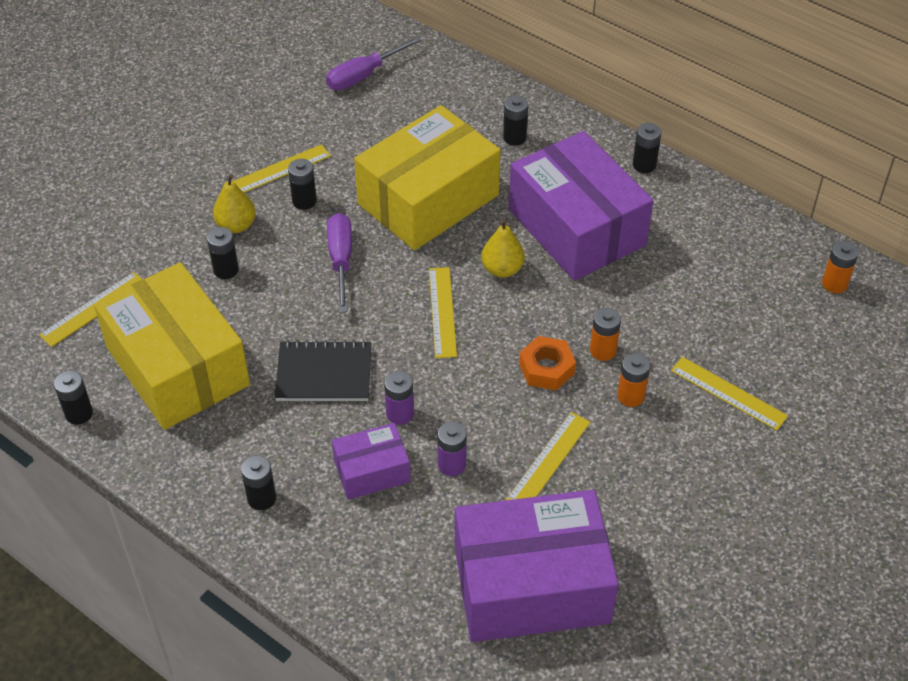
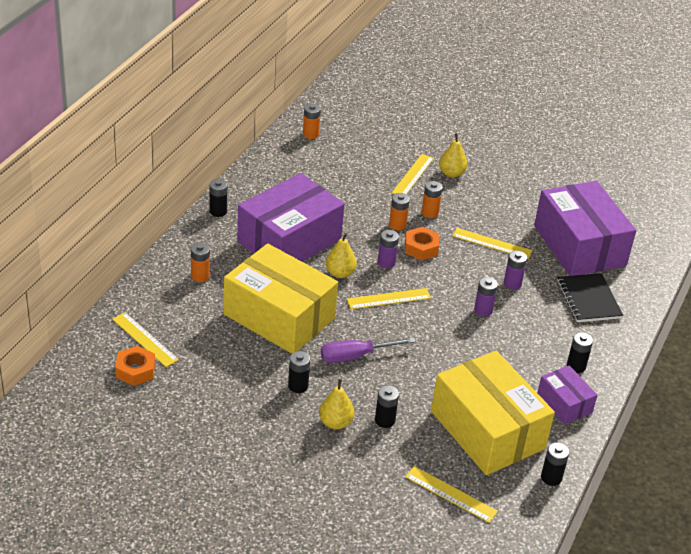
camera: 105 degrees left, 10 degrees down
yellow box [94,262,250,430] -> yellow box turned 75 degrees counterclockwise [431,351,555,475]
yellow ruler [233,144,331,193] -> yellow ruler moved to [112,312,179,367]
black notebook [275,340,371,401] -> black notebook moved to [557,273,623,322]
purple screwdriver [326,36,421,90] -> orange nut [115,346,155,386]
purple box [332,423,411,500] -> purple box moved to [537,365,597,424]
black battery [503,96,528,146] -> orange battery [191,243,210,282]
none -> purple battery [378,230,399,268]
none -> yellow pear [439,133,468,178]

